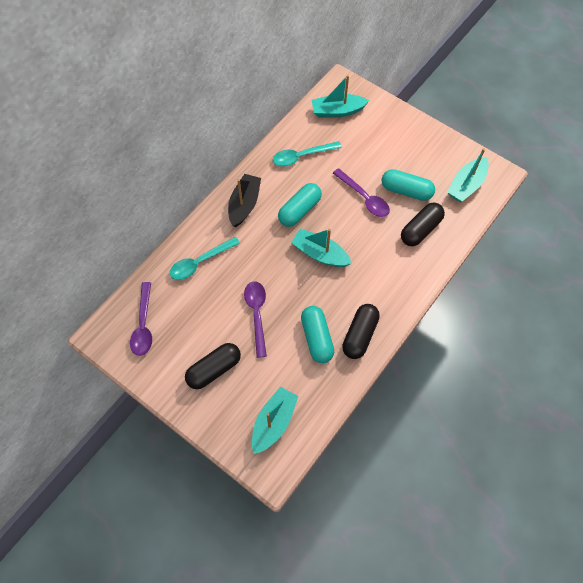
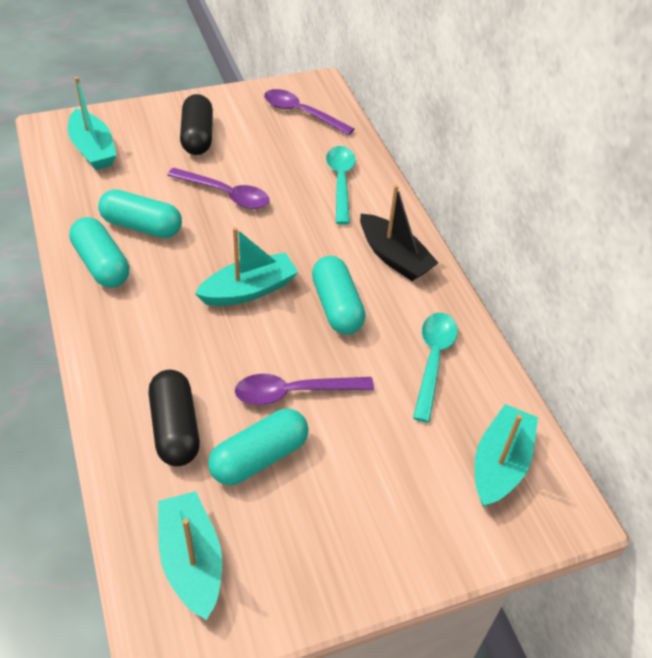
camera: 120 degrees right, 15 degrees down
black capsule [342,304,380,359] -> turquoise capsule [69,217,129,288]

